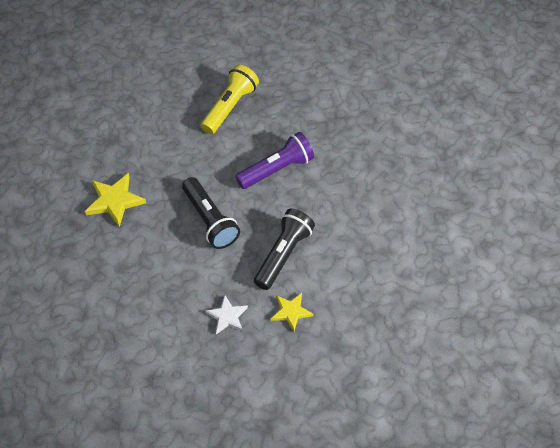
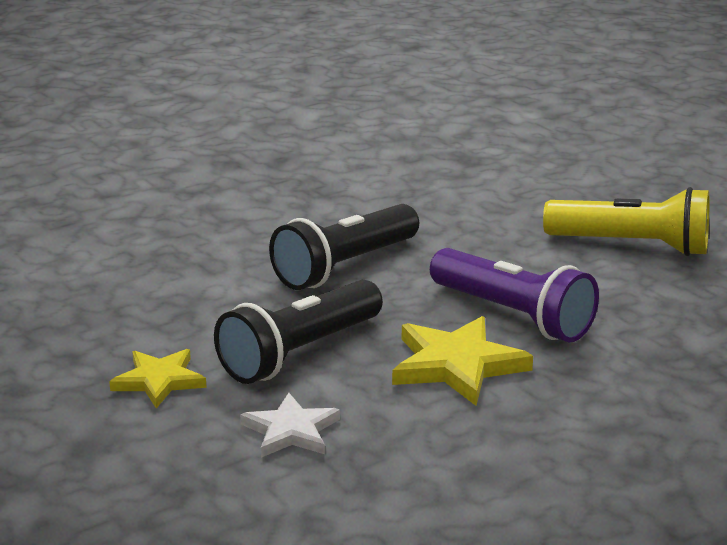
camera: 75 degrees right, 30 degrees down
yellow star [85,173,146,228] -> yellow star moved to [392,316,533,406]
white star [205,295,248,334] -> white star moved to [240,393,340,458]
black flashlight [254,208,315,290] -> black flashlight turned 120 degrees clockwise [214,280,383,384]

